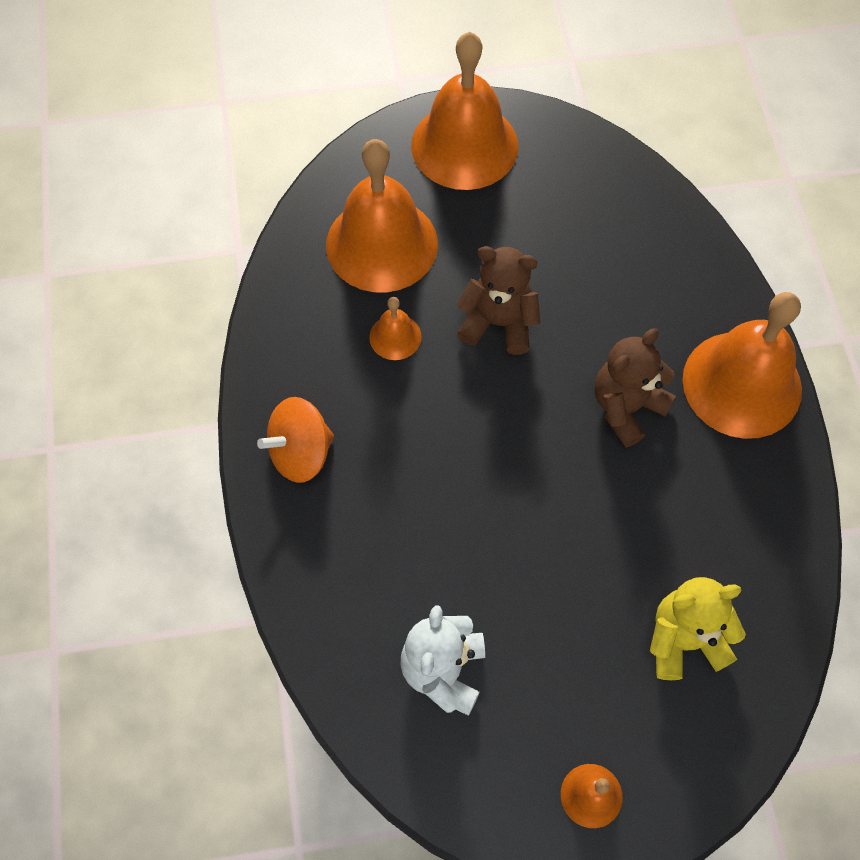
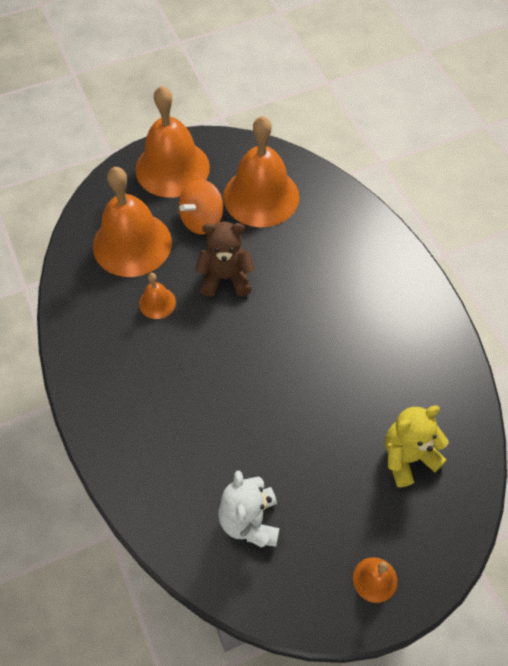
camera: 15 degrees left, 5 degrees down
orange spinning top [257,397,334,483] -> orange spinning top moved to [179,179,223,235]
brown teddy bear [595,328,676,447] -> none
orange bell [682,292,802,439] -> orange bell moved to [223,116,299,227]

